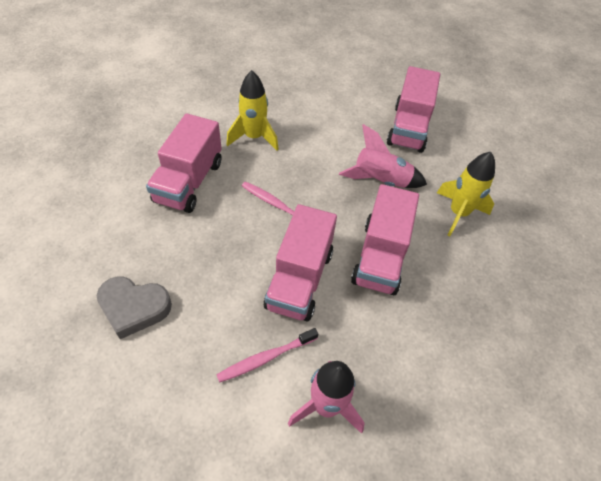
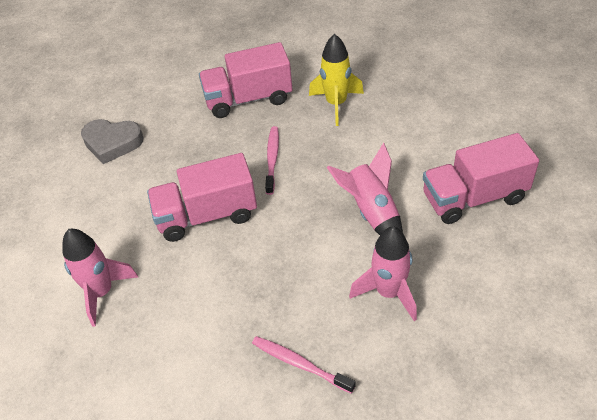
camera: 65 degrees right, 5 degrees down
grey heart [97,277,172,339] -> grey heart turned 60 degrees counterclockwise [81,119,144,164]
pink toothbrush [216,328,318,383] -> pink toothbrush moved to [252,336,355,394]
pink truck [351,184,419,295] -> none
yellow rocket [437,152,495,237] -> pink rocket [349,226,417,321]

